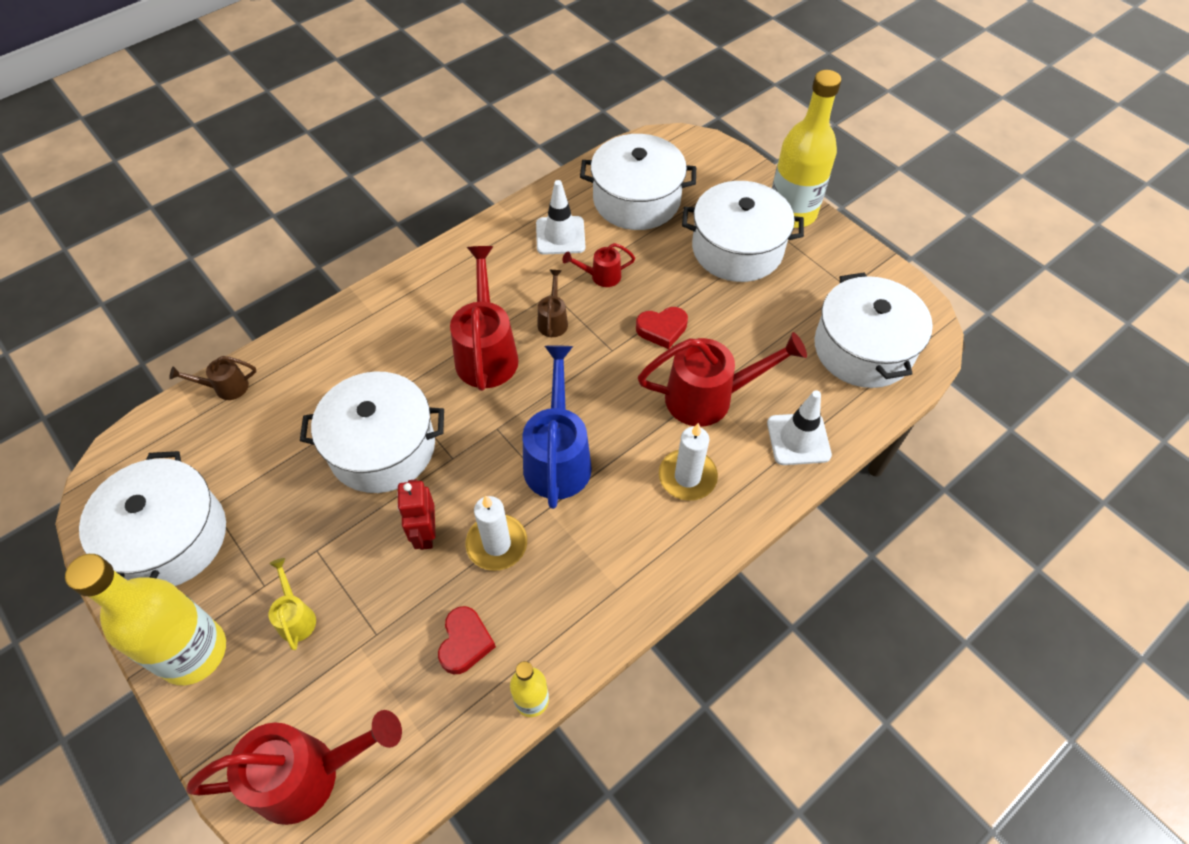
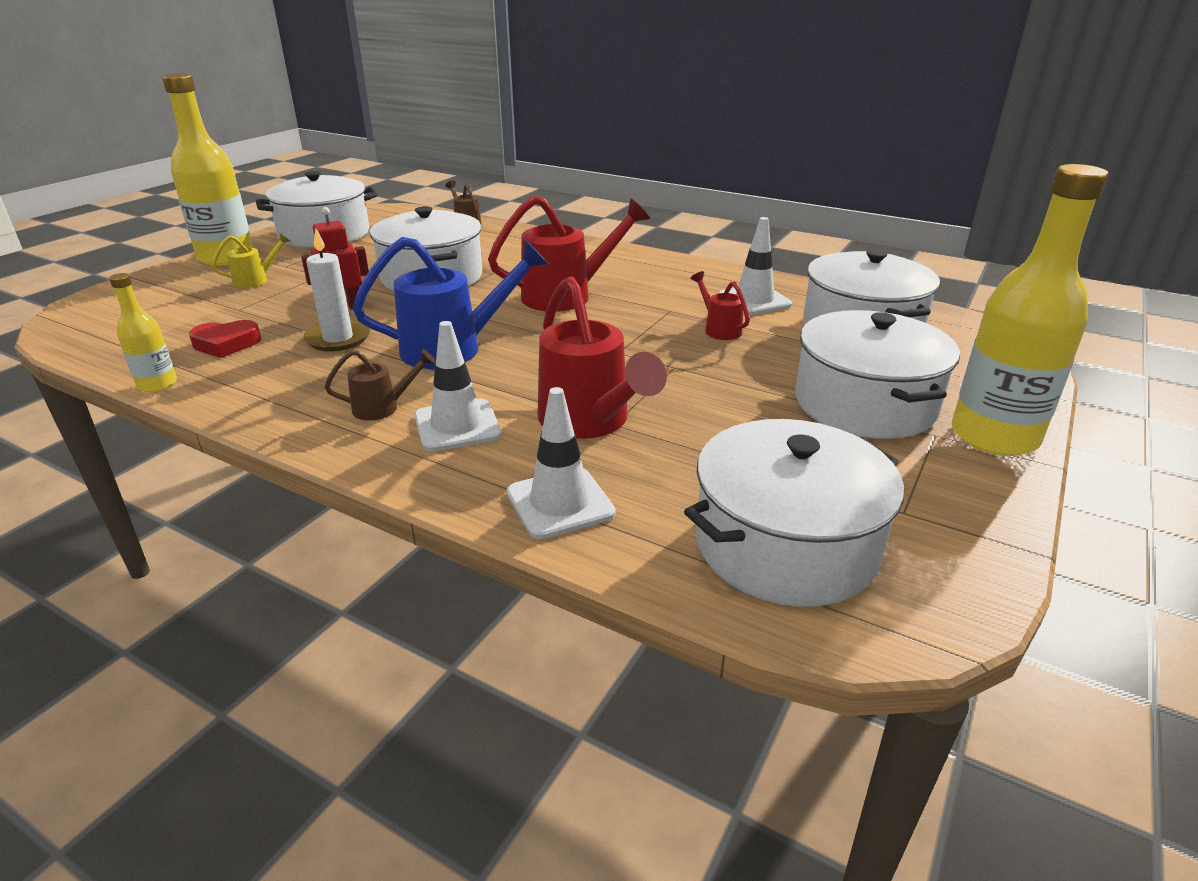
camera: 70 degrees right, 25 degrees down
red watering can [187,710,402,825] -> none
brown watering can [538,270,568,337] -> brown watering can moved to [325,349,436,421]
red heart [636,307,688,349] -> none
white candle [659,423,718,501] -> white traffic cone [414,321,502,452]

